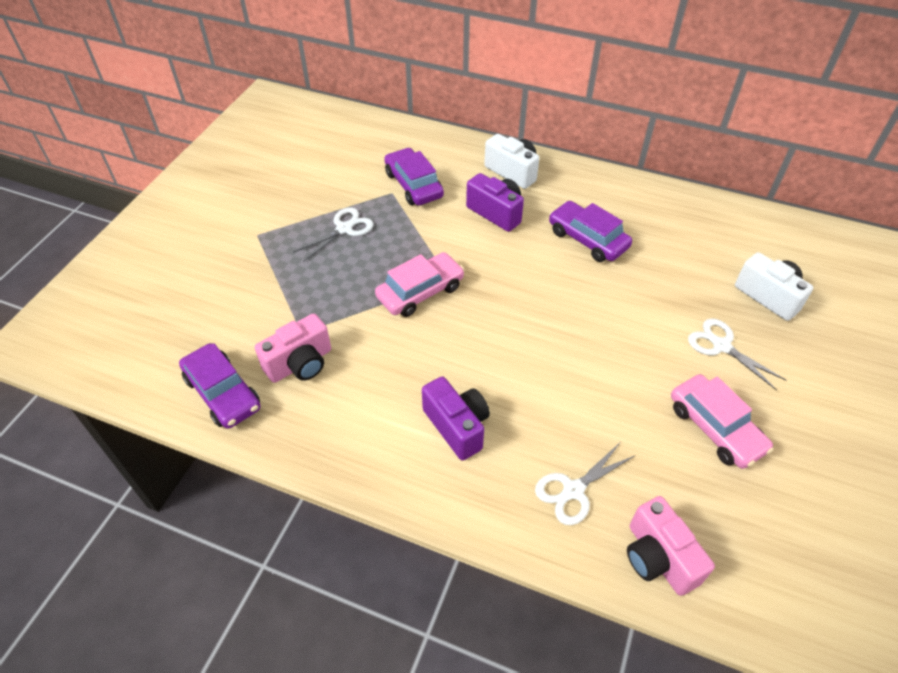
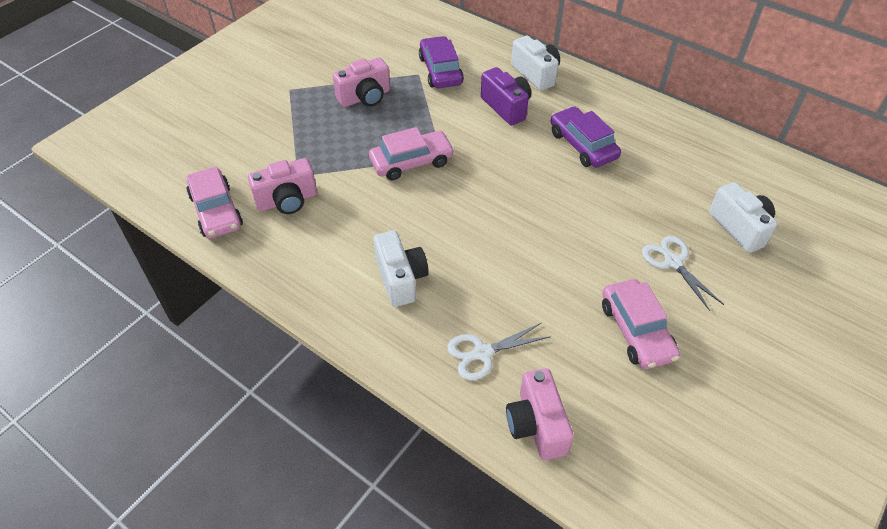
camera: 15 degrees right, 0 degrees up
purple car [179,343,260,429] -> pink car [187,166,243,238]
white scissors [293,207,373,262] -> pink camera [333,57,390,107]
purple camera [422,376,490,461] -> white camera [373,230,429,307]

